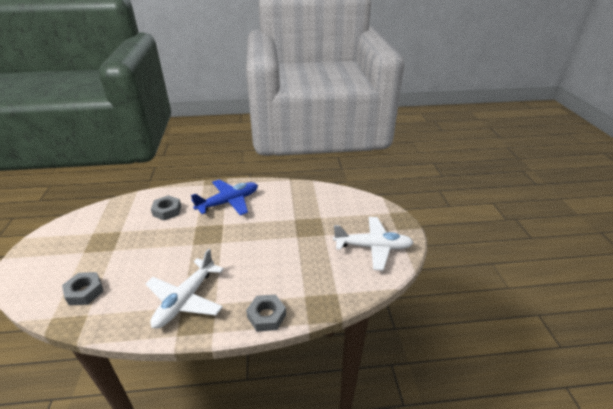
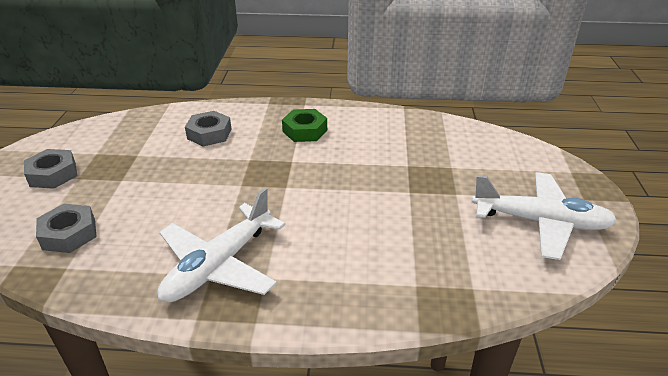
camera: 10 degrees right, 0 degrees up
blue plane [191,180,258,216] -> green nut [282,109,327,142]
grey nut [246,295,286,332] -> grey nut moved to [24,149,77,189]

